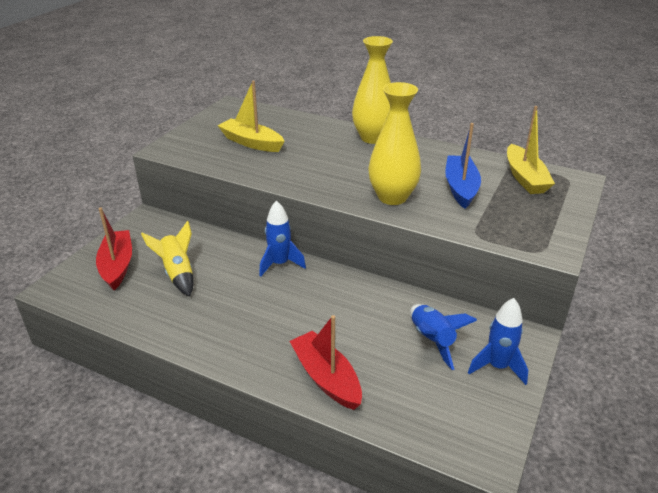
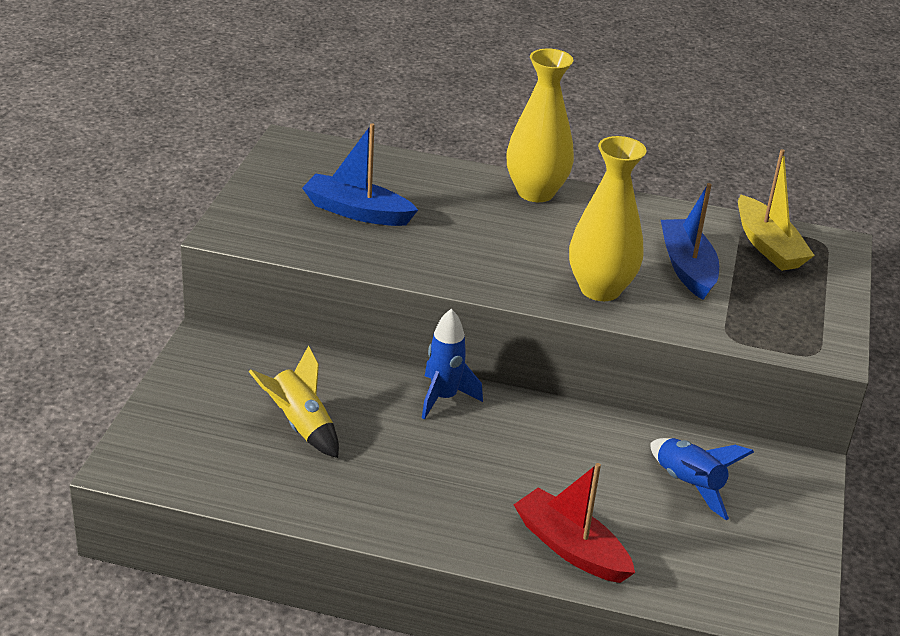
camera: 15 degrees left, 0 degrees up
red boat [96,207,132,290] -> none
yellow boat [218,81,284,152] -> blue boat [302,123,418,226]
blue rocket [468,298,528,385] -> none

